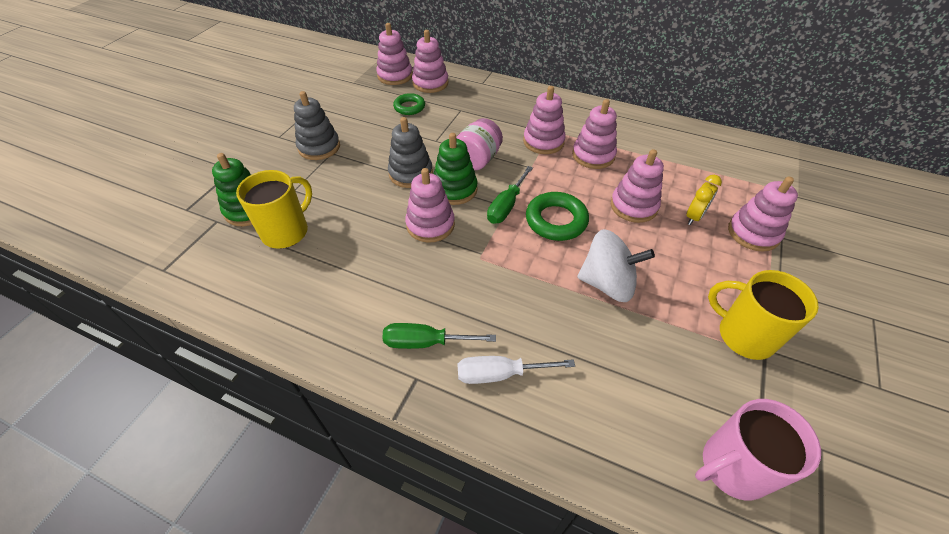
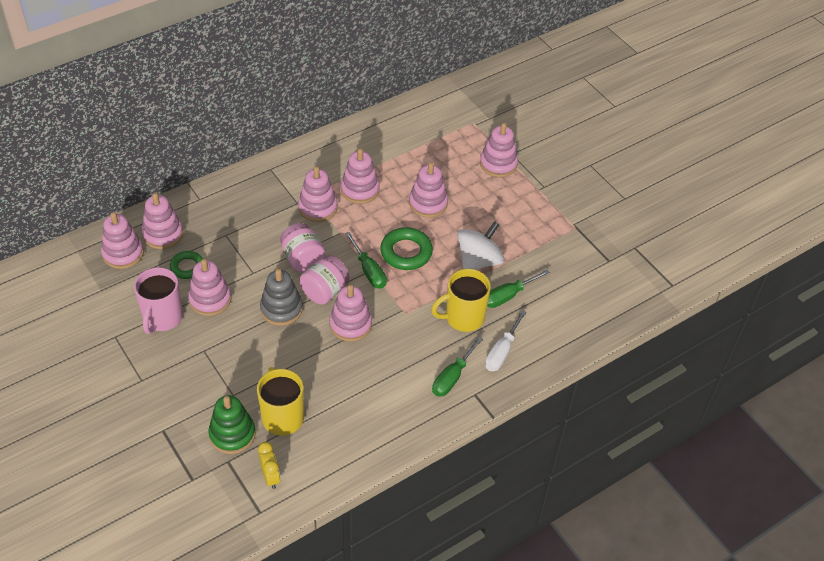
camera: 60 degrees left, 0 degrees up
grey stacking toy [294,91,340,160] -> none
green stacking toy [434,133,478,205] -> pink jar [300,255,350,305]
yellow clock [686,175,722,225] -> yellow clock moved to [258,442,280,489]
pink mug [695,399,821,501] -> pink mug moved to [134,267,183,334]
yellow mug [708,270,819,360] -> yellow mug moved to [431,269,491,332]
none -> pink stacking toy [188,259,231,316]
none -> green screwdriver [487,269,550,308]

